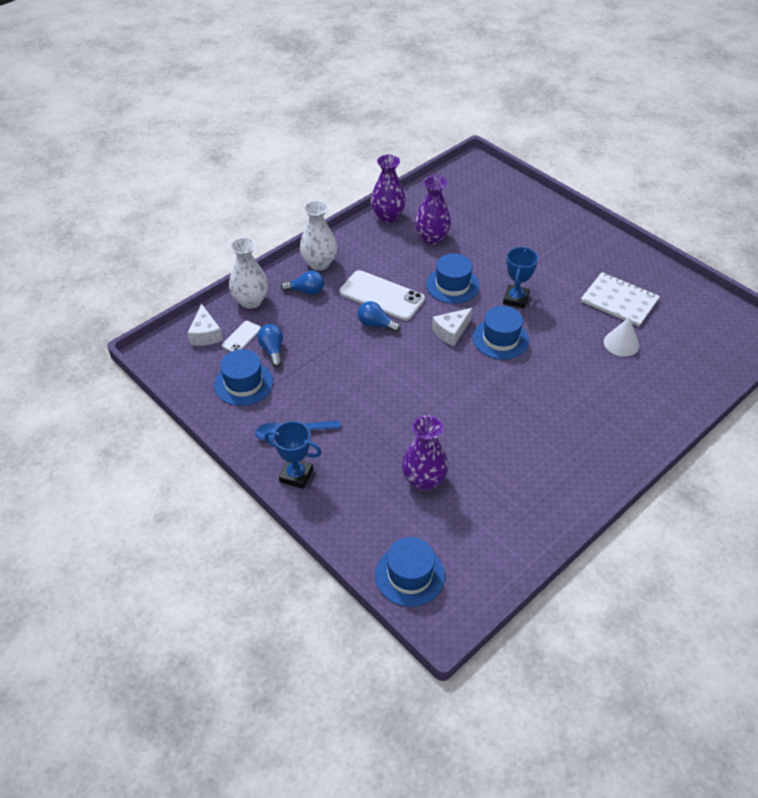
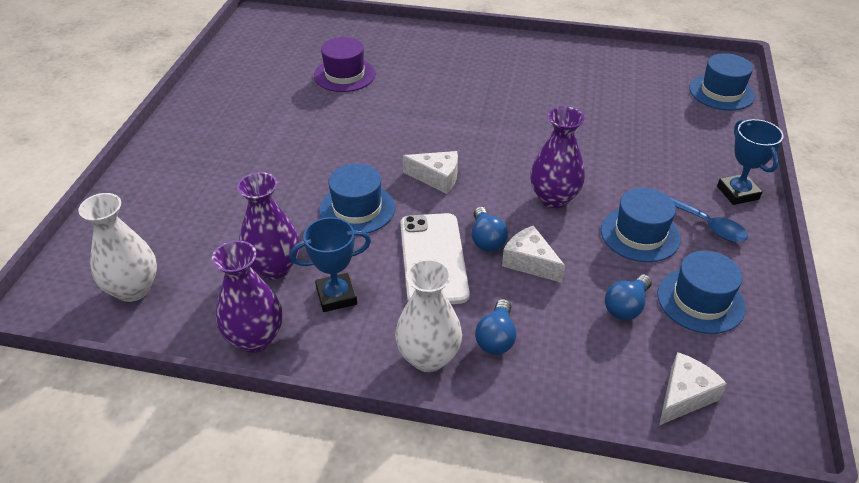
camera: 125 degrees left, 5 degrees down
white phone [222,321,261,352] -> none
white vase [229,237,268,309] -> white vase moved to [78,193,157,302]
blue light bulb [281,270,324,295] -> blue light bulb turned 135 degrees counterclockwise [475,299,516,355]
purple vase [402,415,448,491] -> purple vase moved to [530,107,585,208]
blue hat [473,306,529,360] -> blue hat moved to [601,188,681,262]
blue trophy [503,247,538,308] -> blue trophy moved to [289,217,371,312]
white notebook [581,272,660,326] -> none
white cone [604,317,639,357] -> purple hat [314,37,376,92]
none -> white cheese [502,225,565,283]

